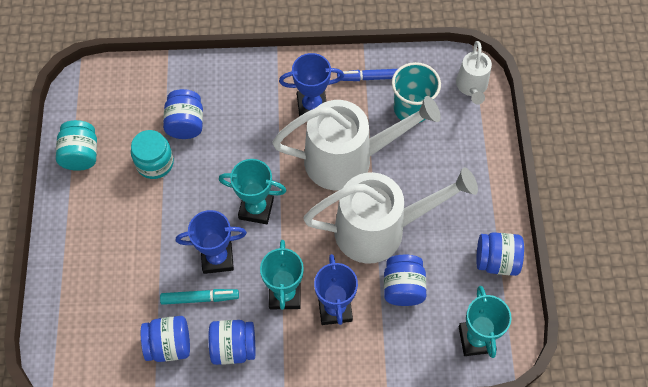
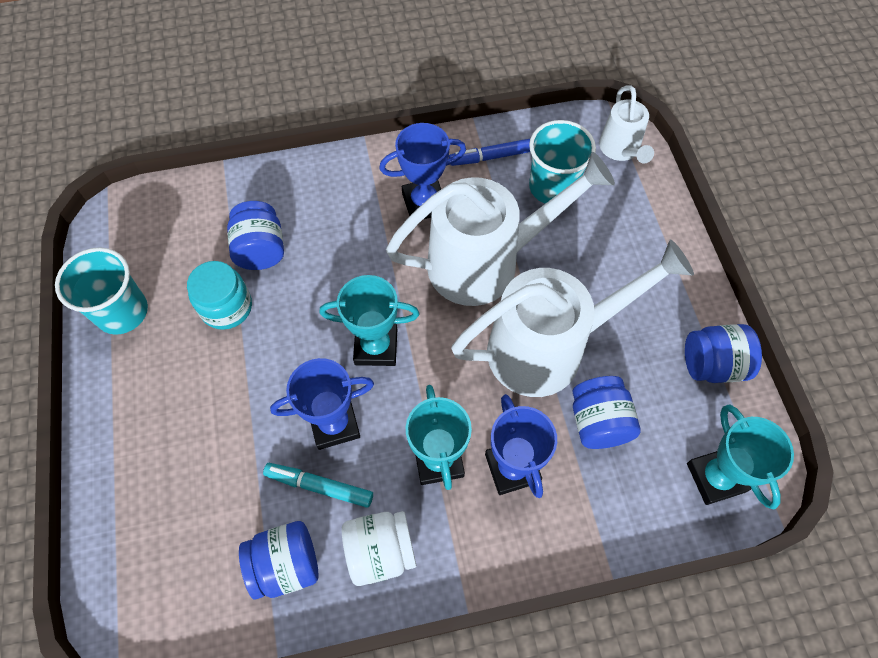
camera: 10 degrees left, 0 degrees up
turquoise jar [56,120,97,171] -> turquoise cup [55,247,148,335]
turquoise marker [160,289,239,305] -> turquoise marker turned 150 degrees counterclockwise [263,463,373,508]
blue jar [208,320,255,365] -> white jar [342,511,416,586]

